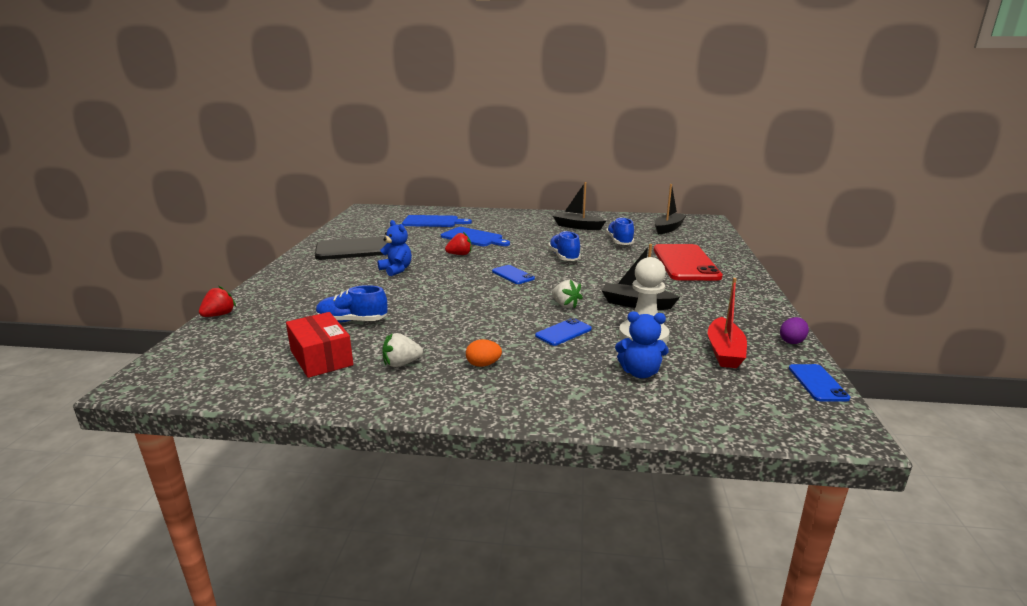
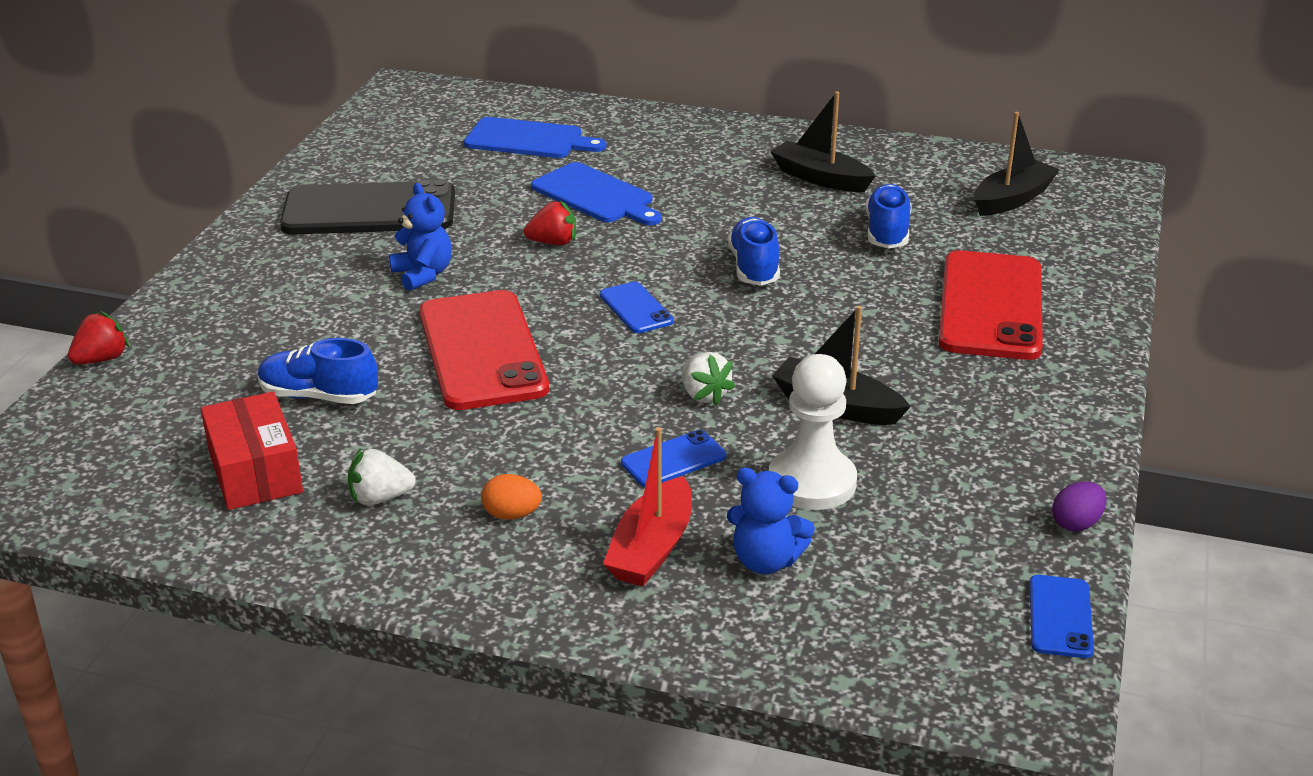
camera: 10 degrees right, 10 degrees up
red boat [708,278,747,368] -> red boat moved to [603,427,692,586]
none -> red phone [419,290,549,410]

